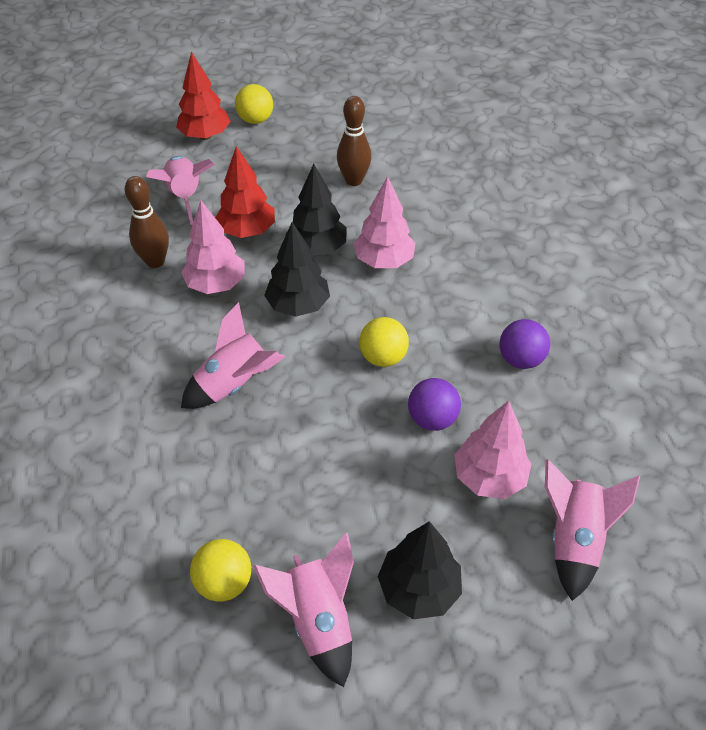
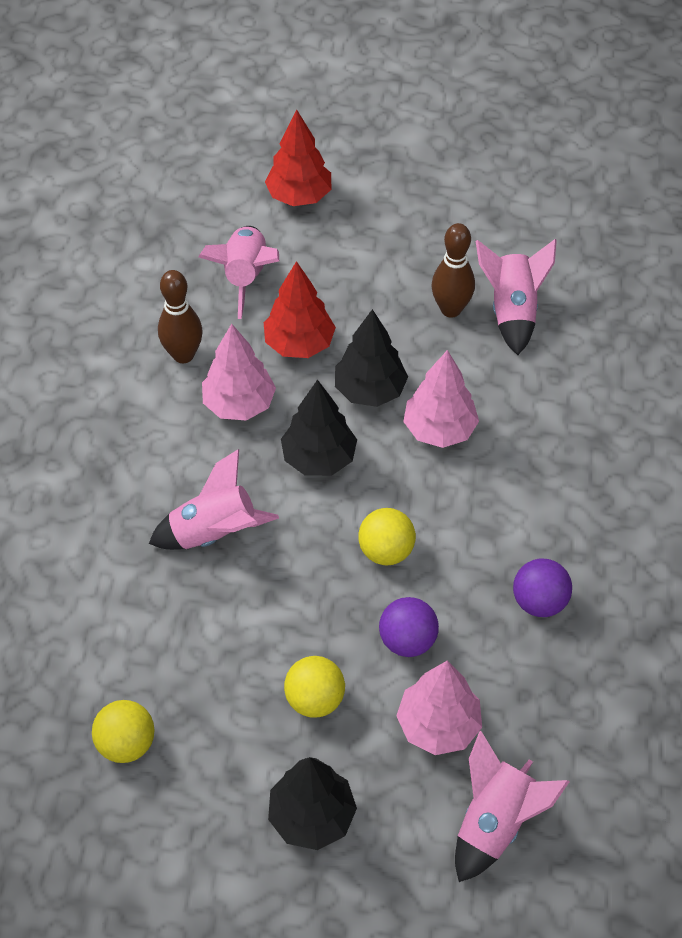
camera: 20 degrees right, 5 degrees up
yellow ball [235,84,273,124] -> yellow ball moved to [284,656,345,718]
pink rocket [253,533,354,687] -> pink rocket moved to [476,239,557,355]

